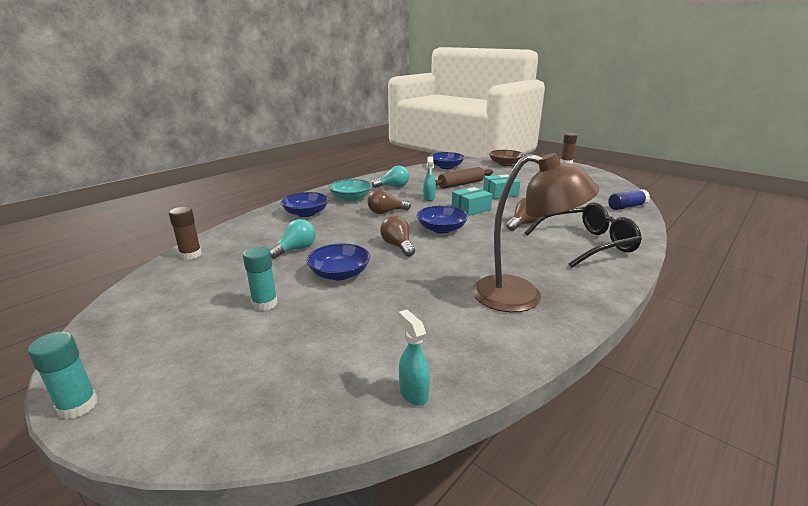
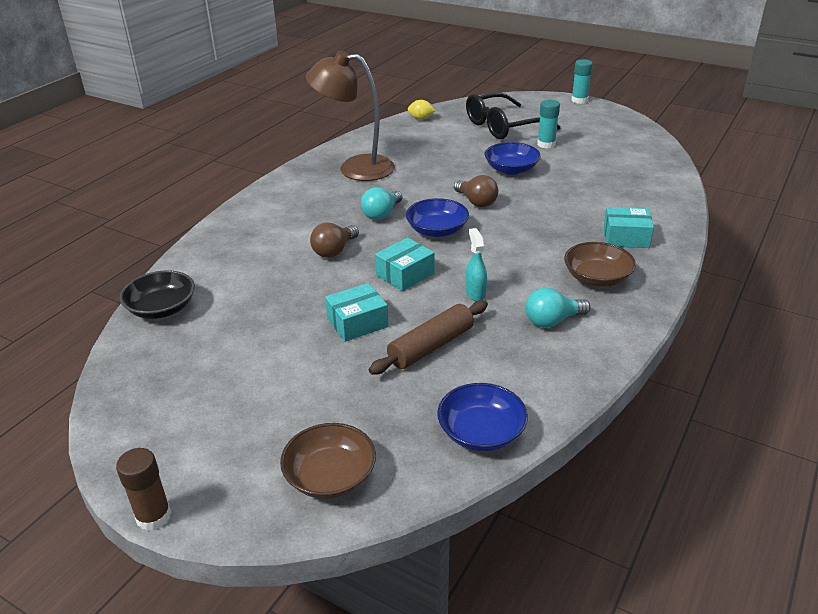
camera: 170 degrees right, 10 degrees up
brown glue stick [169,207,202,260] -> none
turquoise light bulb [269,219,316,259] -> turquoise light bulb moved to [361,187,402,220]
blue bowl [280,192,329,217] -> turquoise box [604,207,654,248]
turquoise bowl [329,179,372,201] -> brown bowl [564,242,636,287]
brown light bulb [367,189,411,214] -> none
turquoise spray bottle [398,310,430,406] -> yellow lemon [408,100,436,120]
black glasses [525,202,642,268] -> black glasses moved to [466,92,561,139]
blue glue stick [608,189,650,210] -> black bowl [120,270,195,319]

